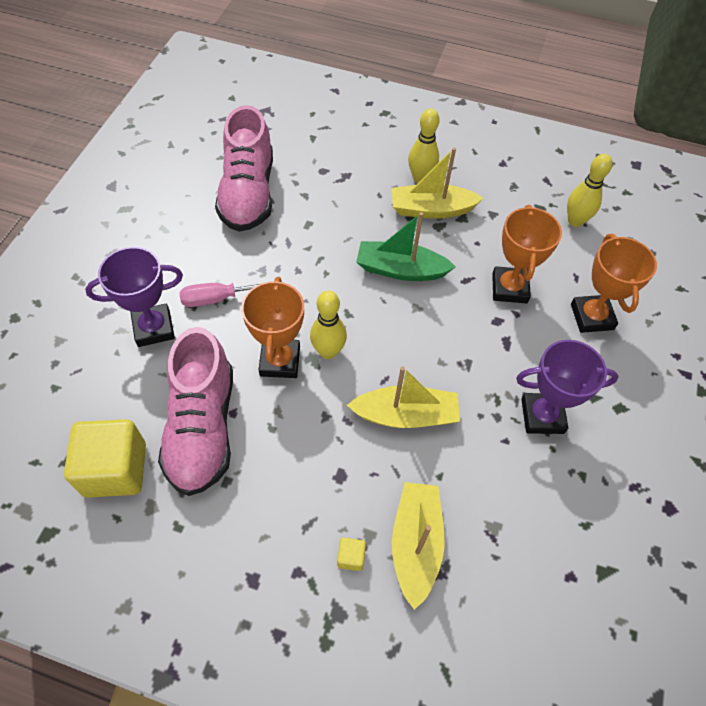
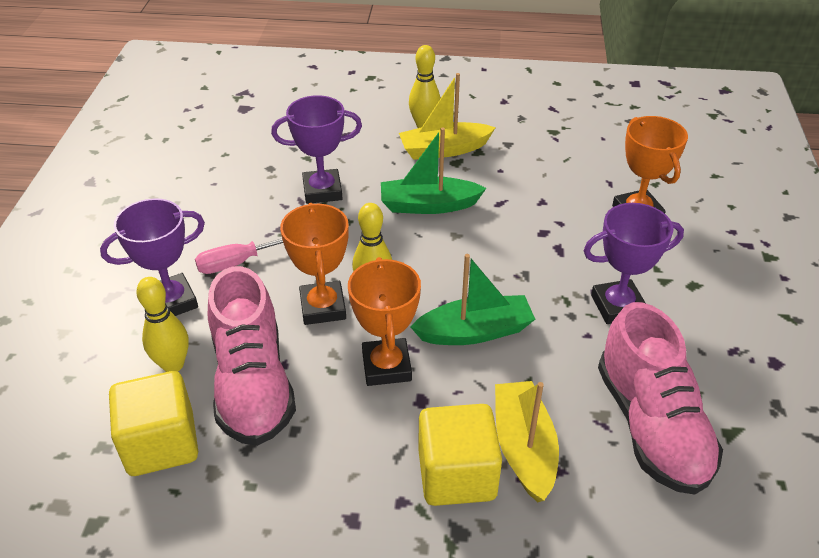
camera: 10 degrees left, 15 degrees down
pink shoe [215,105,273,232] -> pink shoe moved to [598,302,723,495]
yellow cube [337,538,366,571] -> yellow cube [418,404,502,506], size x2.45
yellow boat [347,366,460,428] -> green boat [411,254,535,345]
orange trophy [492,205,562,304] -> orange trophy moved to [348,257,421,386]
yellow bowling pin [567,154,612,227] -> yellow bowling pin moved to [136,277,189,372]
none -> purple trophy [271,95,362,204]

